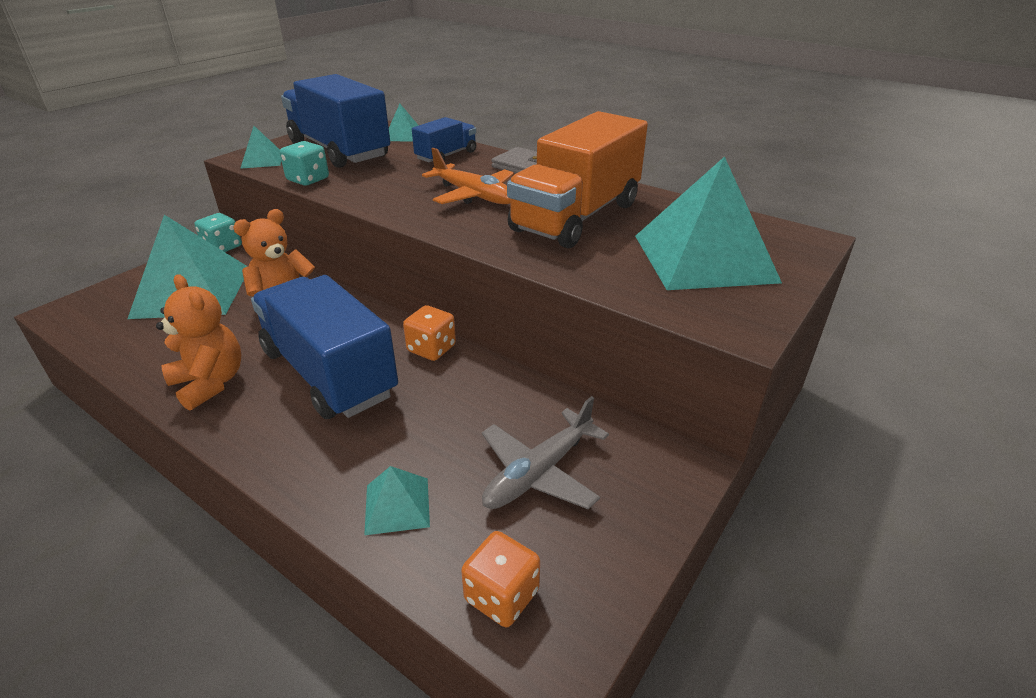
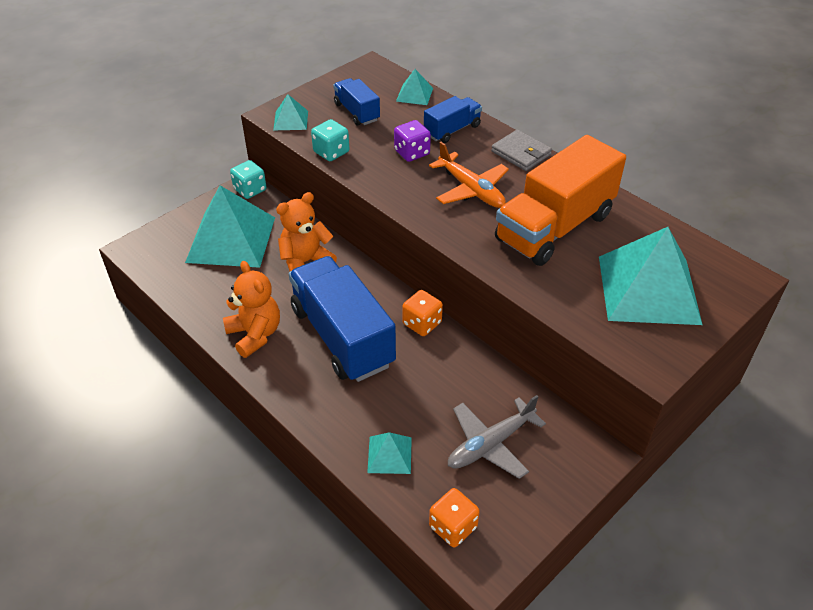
camera: 10 degrees right, 10 degrees up
blue truck [281,74,390,168] -> blue truck [333,78,380,126], size x0.50
none -> purple dice [394,120,431,162]

